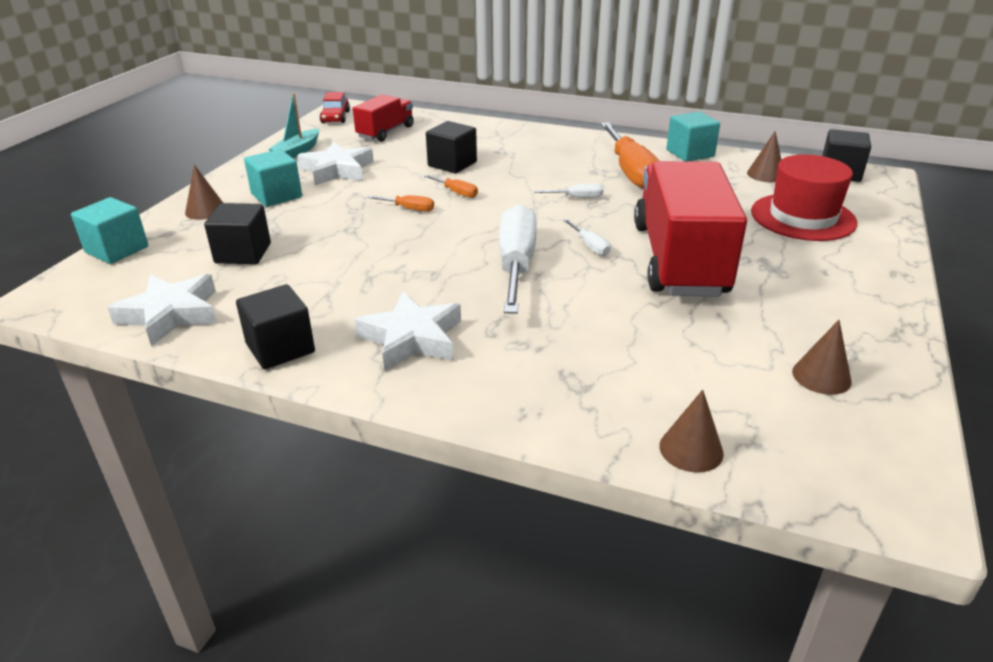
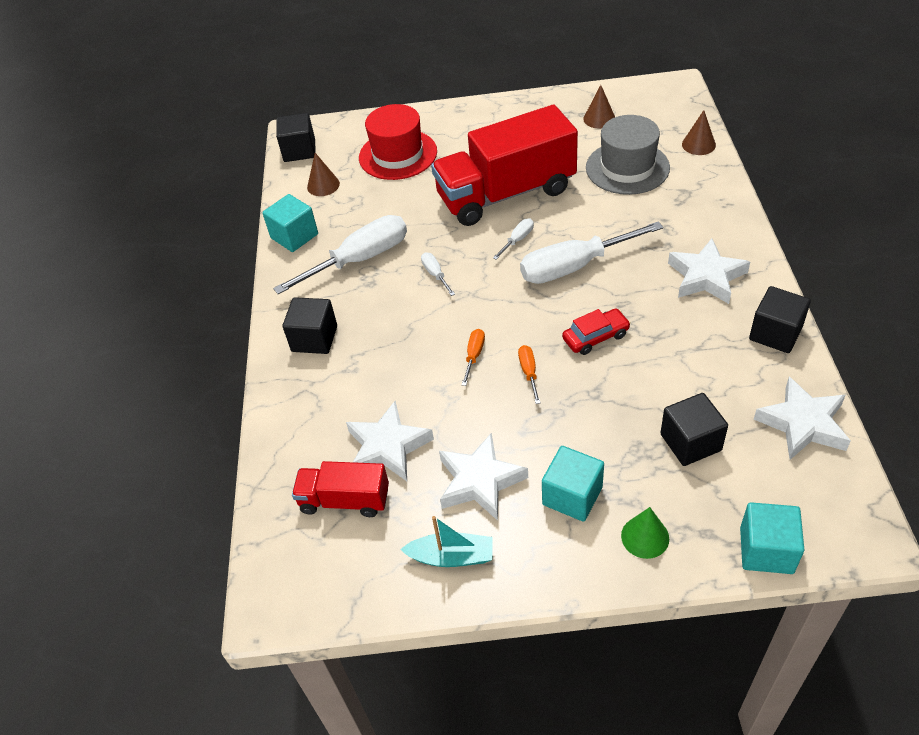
camera: 110 degrees left, 15 degrees up
brown cone [185,165,223,220] -> green cone [621,507,669,559]
red car [320,92,350,123] -> red car moved to [562,308,631,355]
black cube [426,121,477,173] -> black cube moved to [283,297,337,354]
orange screwdriver [601,123,660,189] -> white screwdriver [273,215,407,294]
none -> white star [346,401,434,481]
none -> grey hat [586,115,670,195]

